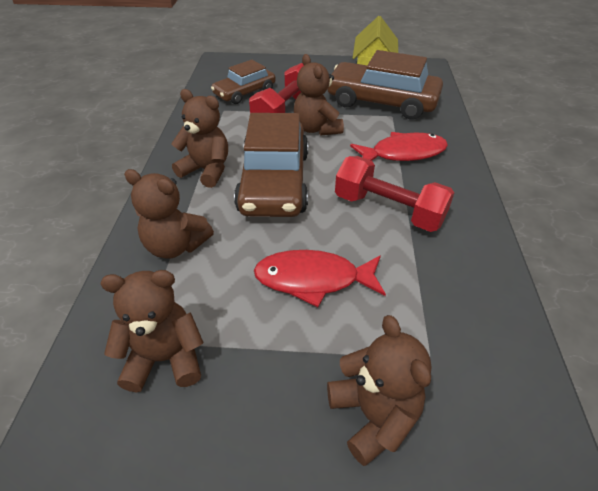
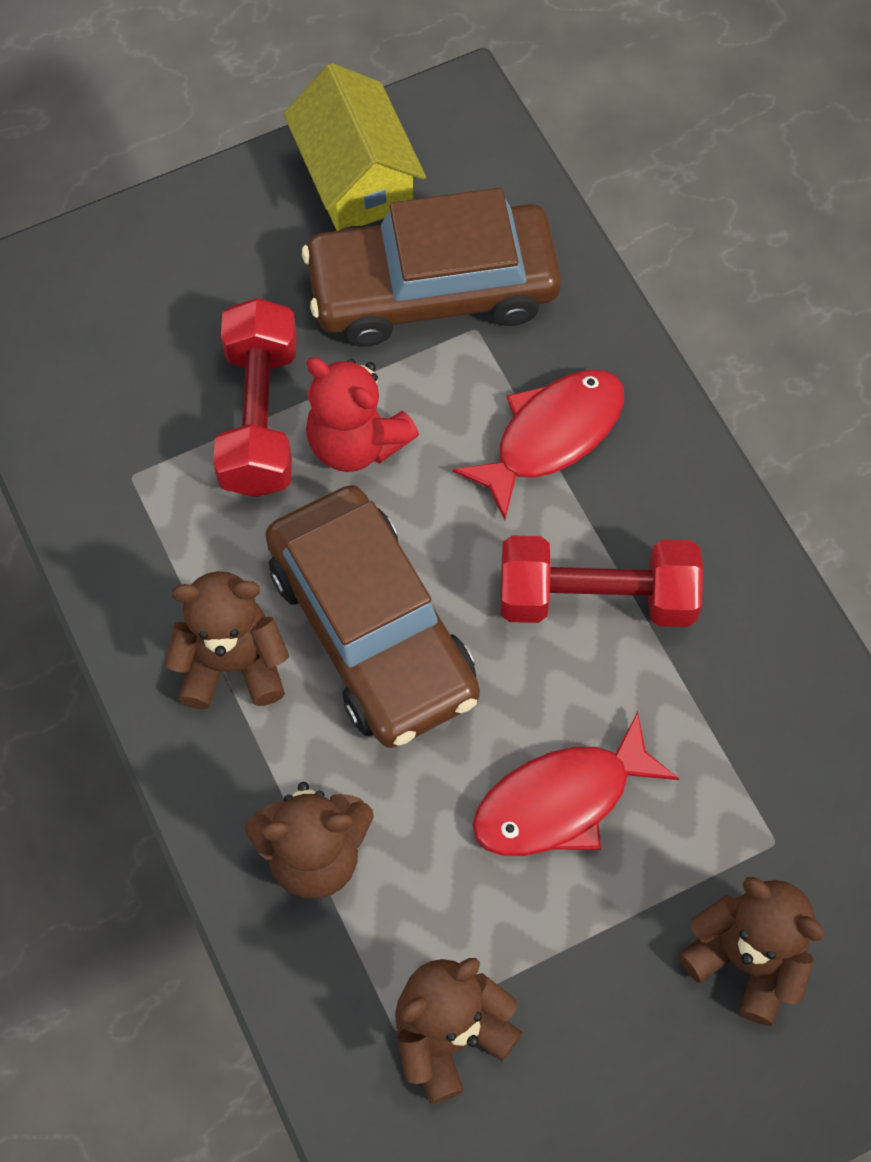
camera: 30 degrees left, 20 degrees up
brown car [211,60,276,104] -> none
brown teddy bear [294,54,344,136] -> red teddy bear [306,358,419,472]

